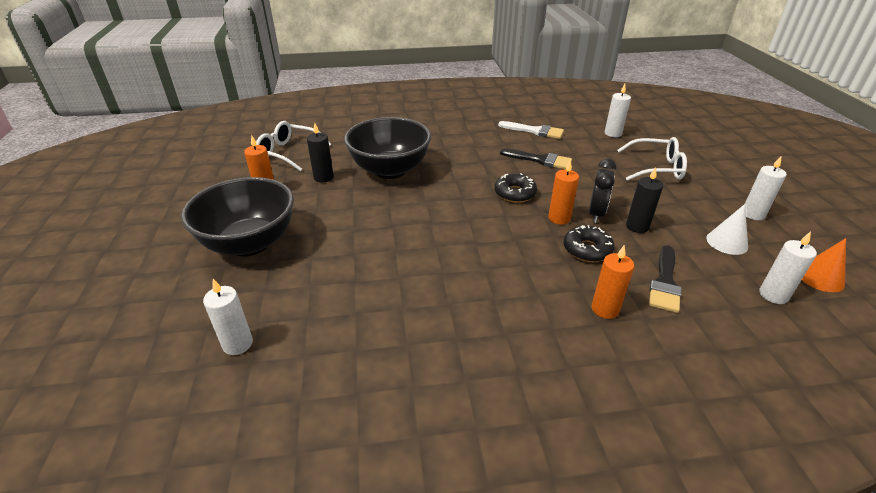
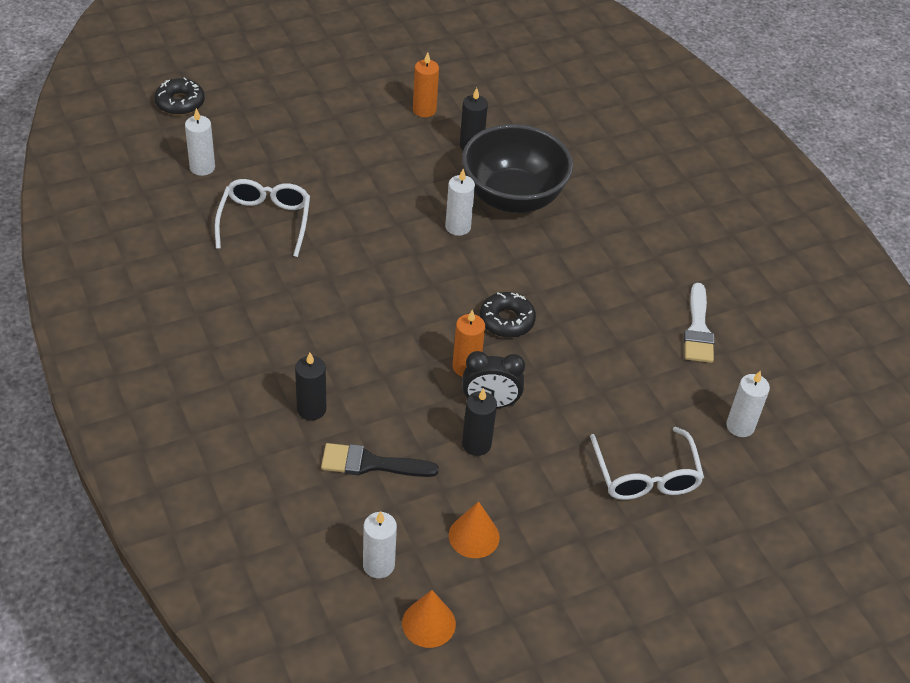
camera: 70 degrees right, 10 degrees up
black bowl [181,177,294,257] -> none
white glasses [256,121,331,171] -> white glasses moved to [215,179,310,257]
black brush [500,148,572,169] -> none
black donut [564,225,615,262] -> black donut moved to [154,77,205,115]
orange candle [591,245,634,319] -> black candle [295,353,326,420]
white cone [706,204,748,255] -> orange cone [449,501,500,558]
white candle [745,156,787,220] -> white candle moved to [445,169,475,236]

